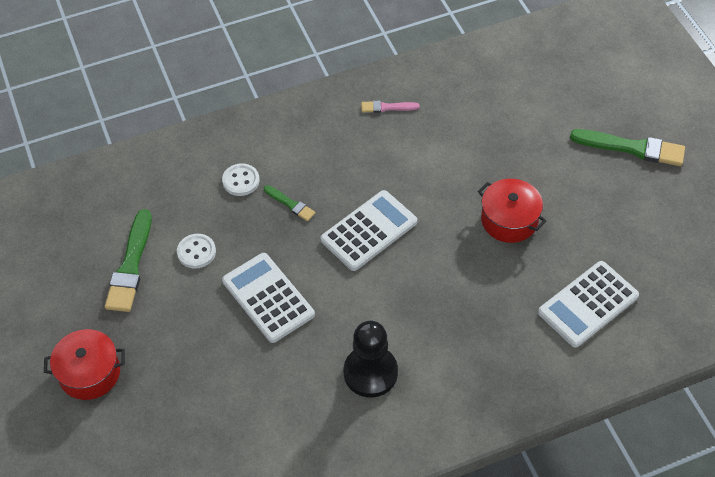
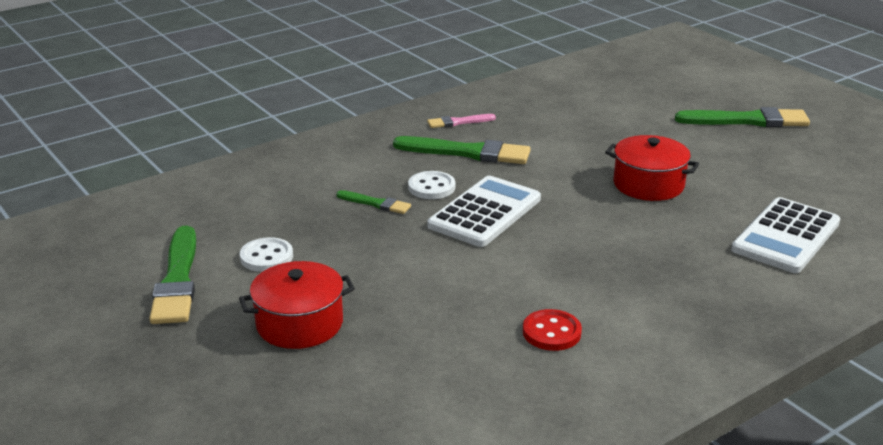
camera: 15 degrees left, 25 degrees down
red pot [44,329,125,400] -> red pot moved to [239,261,355,349]
white button [222,163,259,196] -> white button moved to [408,171,455,199]
white calculator [222,253,315,343] -> none
black pawn [343,321,398,397] -> red button [523,309,582,351]
none -> green brush [393,136,531,164]

